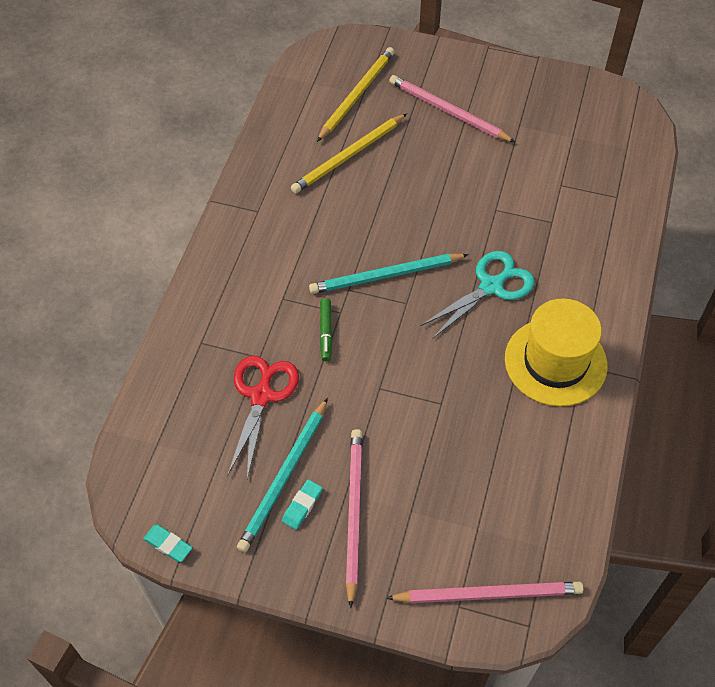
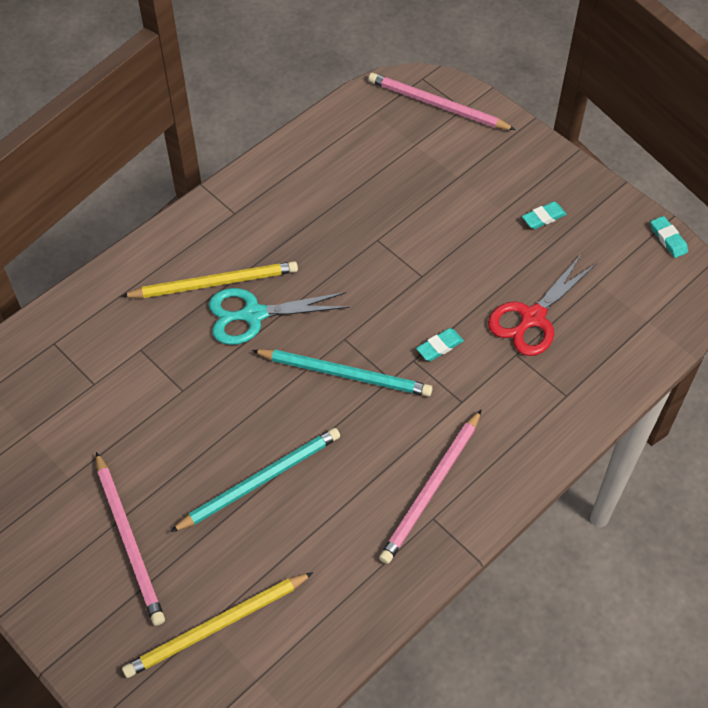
camera: 150 degrees left, 0 degrees up
turquoise pencil [237,398,328,552] -> turquoise pencil moved to [170,428,340,532]
yellow pencil [291,114,407,193] -> yellow pencil moved to [122,261,298,298]
green marker [320,298,332,361] -> turquoise eraser [416,328,464,361]
pink pencil [346,429,363,608] -> pink pencil moved to [379,409,482,564]
yellow hat [505,299,607,406] -> none

